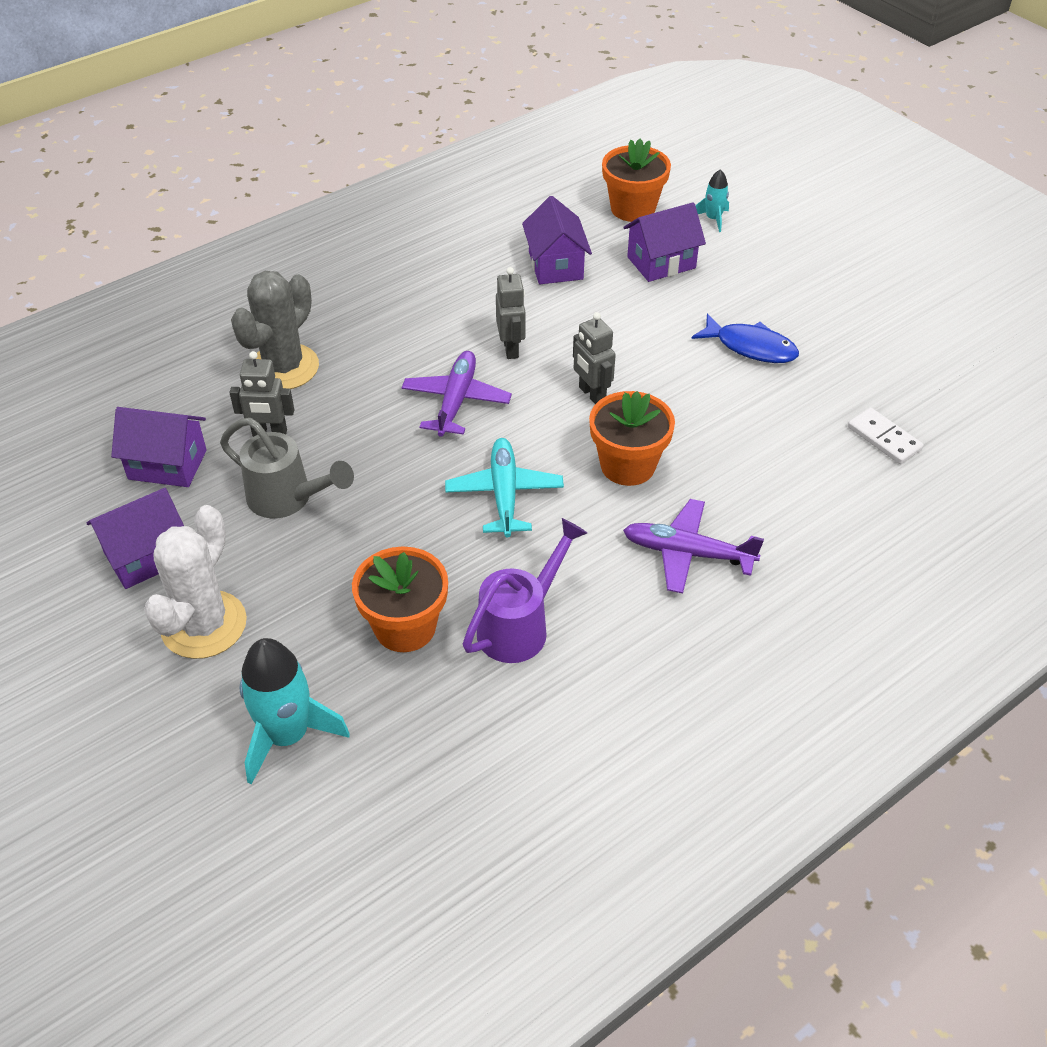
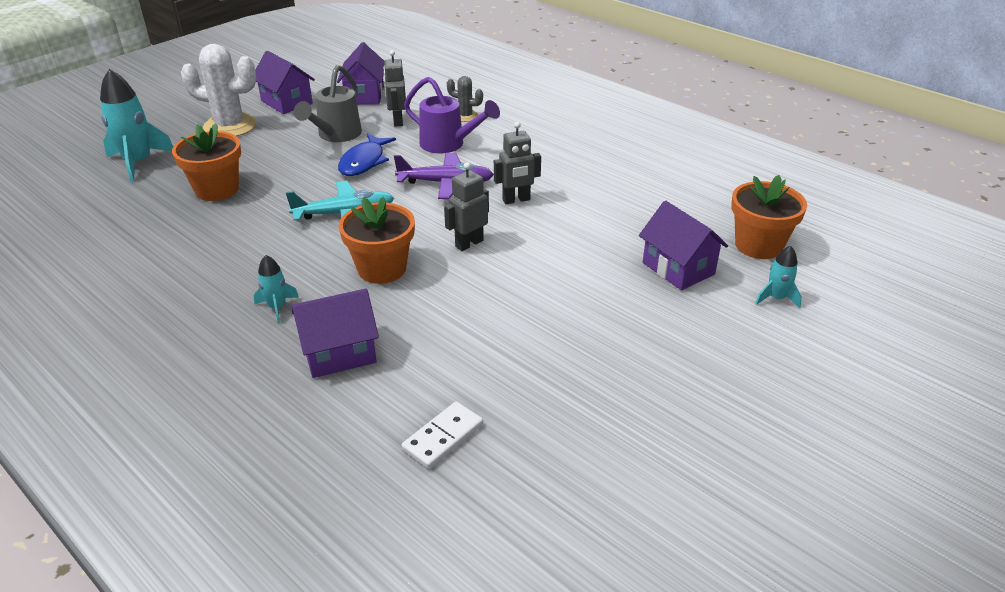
camera: 80 degrees right, 10 degrees down
grey cactus [231,271,319,389] -> grey cactus [447,76,483,122], size x0.51
purple watering can [463,518,587,663] -> purple watering can moved to [404,76,500,153]
purple house [522,196,592,284] -> purple house moved to [292,289,379,378]
purple plane [623,499,764,593] -> turquoise rocket [254,255,299,324]
blue fish [692,314,799,363] -> blue fish moved to [338,133,396,176]

